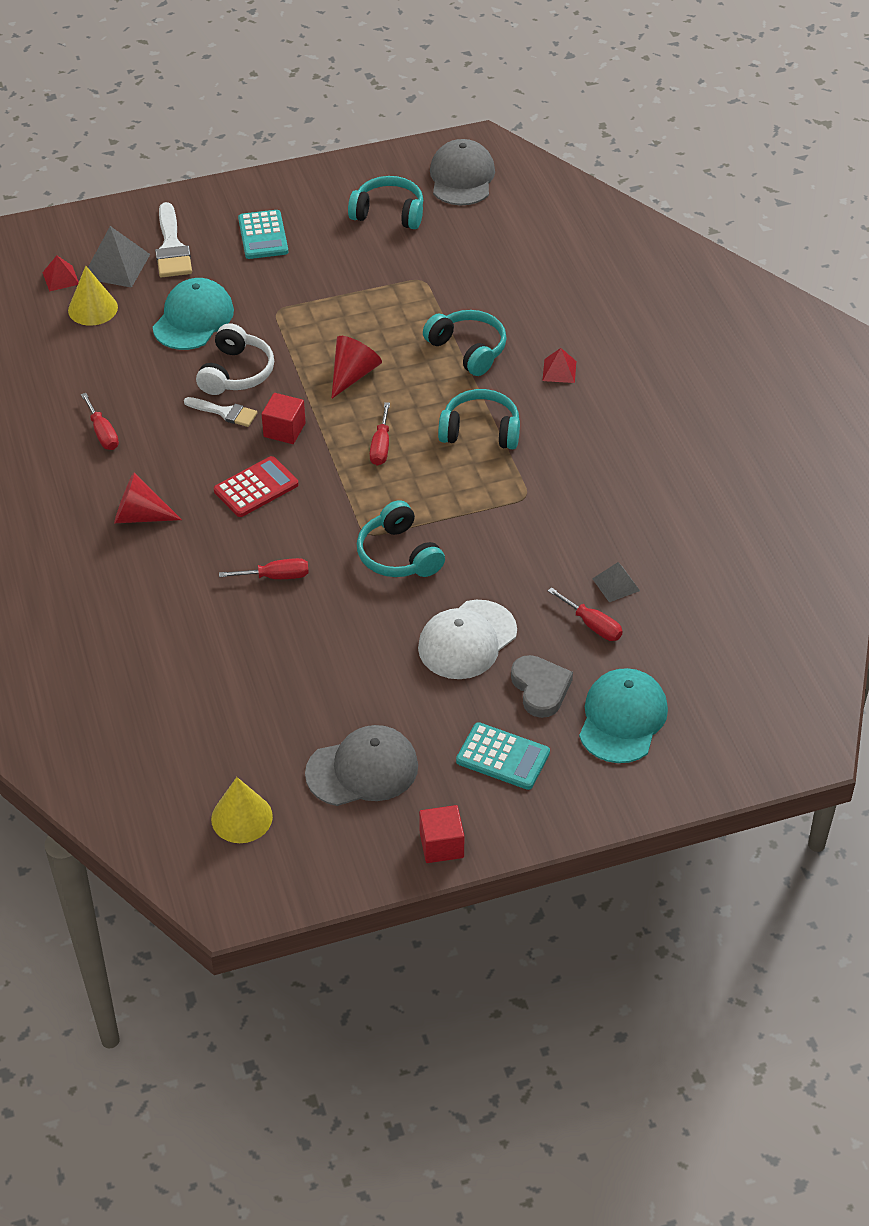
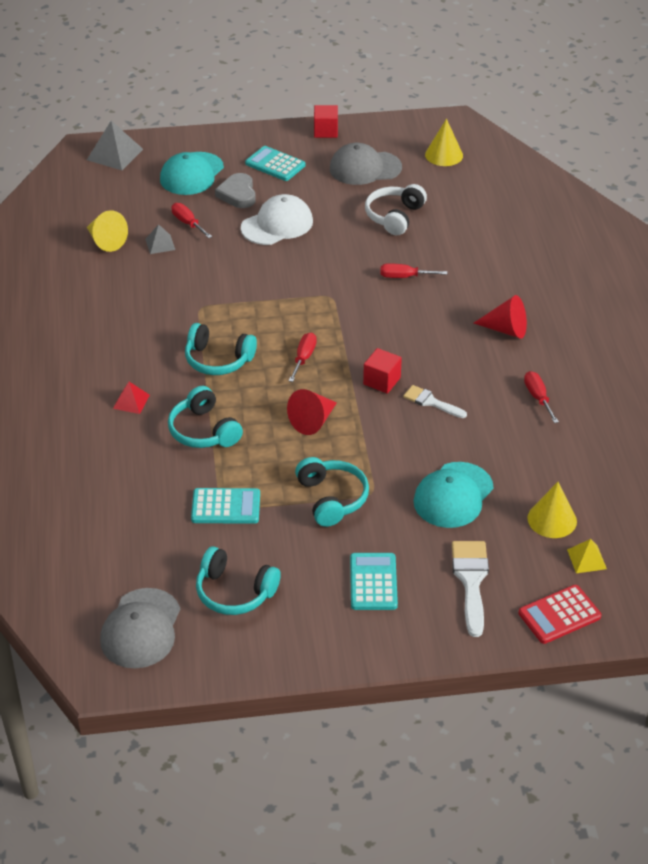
camera: 170 degrees left, 5 degrees down
red pyramid [42,256,79,292] -> yellow pyramid [567,539,607,573]
grey pyramid [88,226,150,288] -> grey pyramid moved to [87,121,143,170]
white headphones [196,323,274,395] -> white headphones moved to [365,184,427,235]
red calculator [214,456,298,517] -> red calculator moved to [518,585,601,644]
turquoise headphones [357,500,445,577] -> turquoise headphones moved to [295,457,369,527]
none -> yellow cone [87,210,128,252]
none -> turquoise calculator [191,488,260,524]

